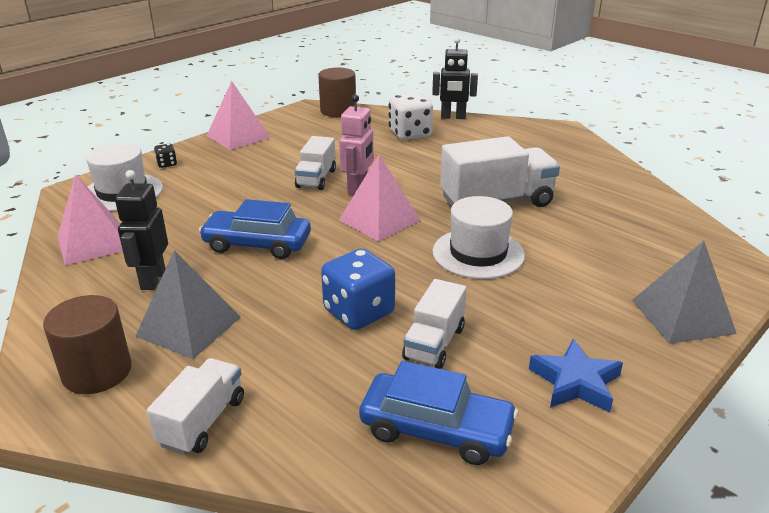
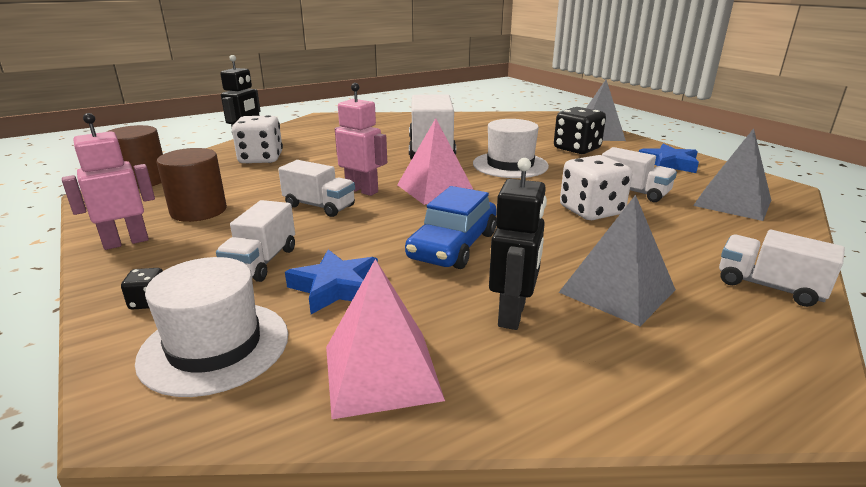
camera: 75 degrees left, 5 degrees down
brown cylinder [43,295,132,394] -> brown cylinder moved to [157,148,227,222]
black robot [115,170,168,290] -> black robot turned 90 degrees counterclockwise [489,158,547,330]
pink pyramid [207,81,271,150] -> pink robot [62,113,155,250]
blue dice [321,248,395,330] -> white dice [560,155,632,220]
blue car [359,361,518,465] -> grey pyramid [693,128,771,221]
none -> white truck [216,200,295,282]
none -> blue star [285,249,378,314]
none -> black dice [554,107,606,154]

